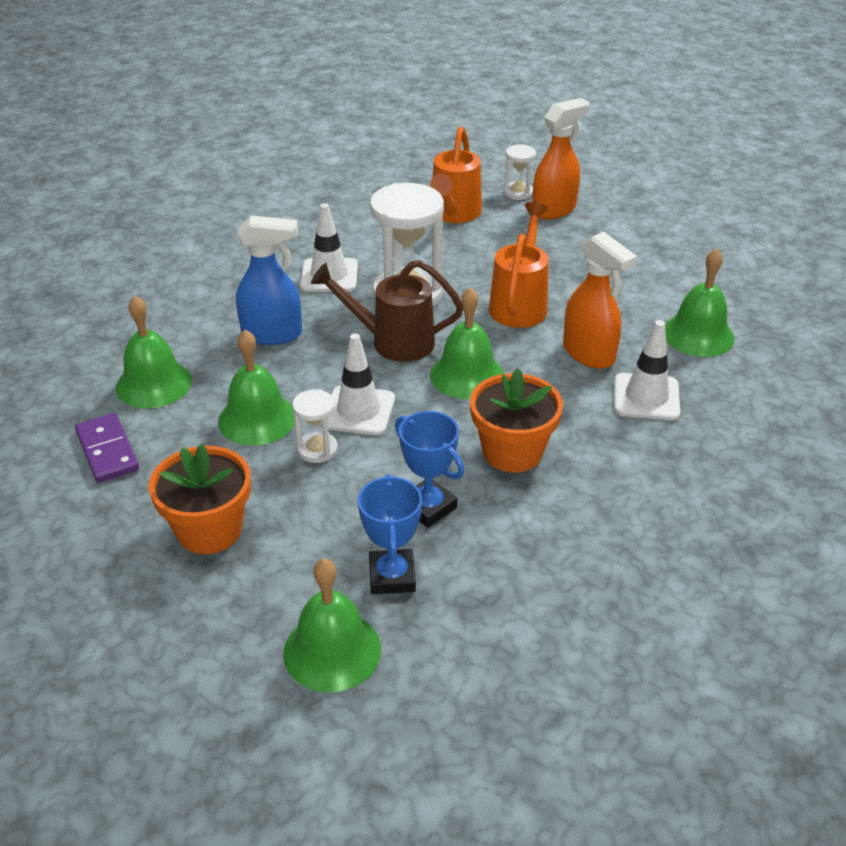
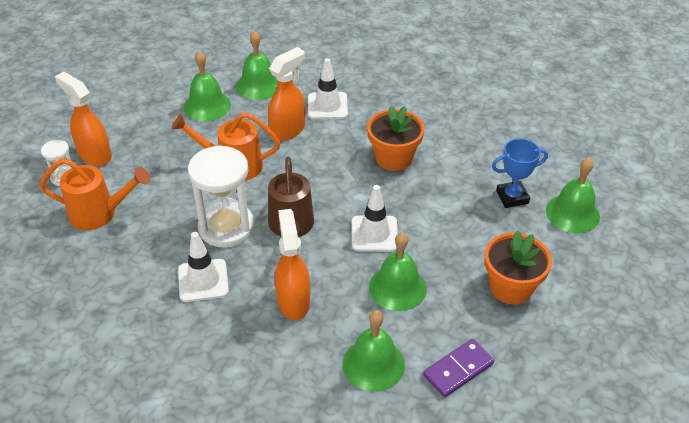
camera: 100 degrees left, 5 degrees up
blue spray bottle [236,215,302,345] -> orange spray bottle [275,209,310,320]
white hourglass [292,389,338,463] -> none
blue trophy [395,411,465,528] -> none
green bell [430,287,504,399] -> green bell moved to [184,51,231,121]

